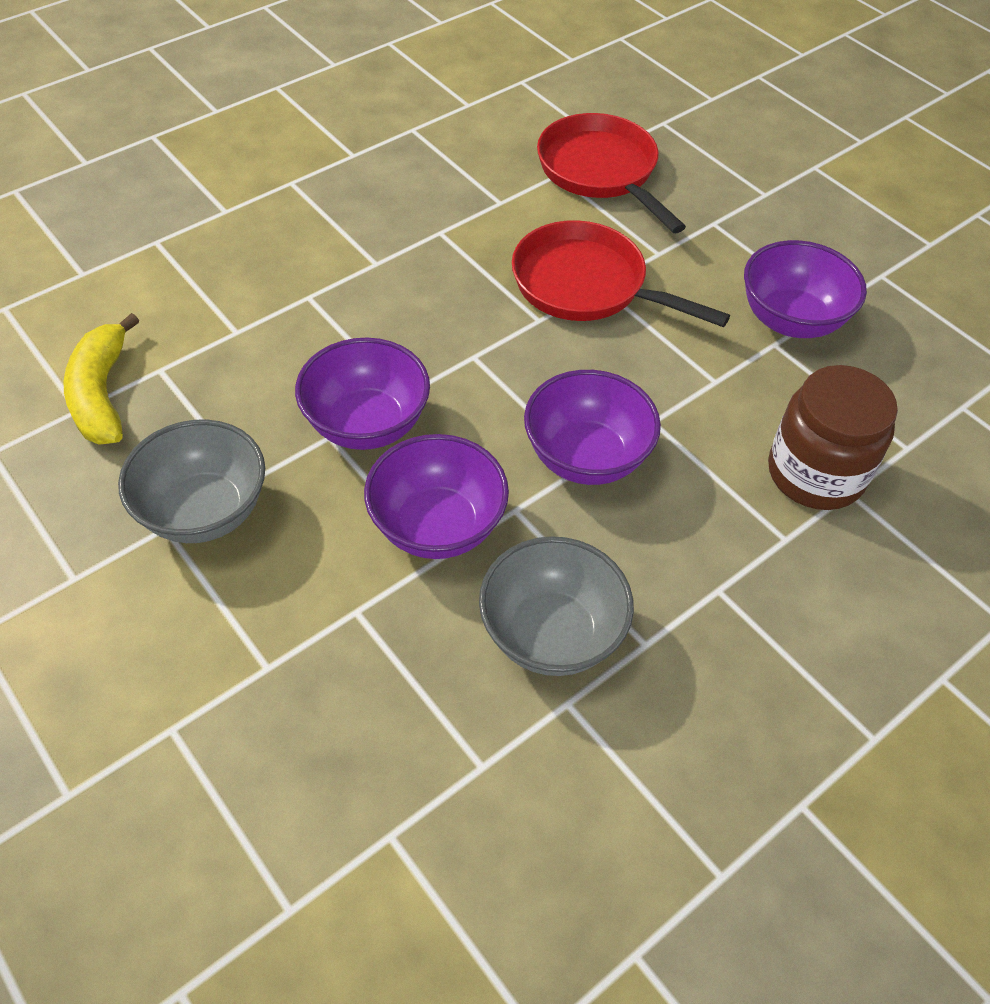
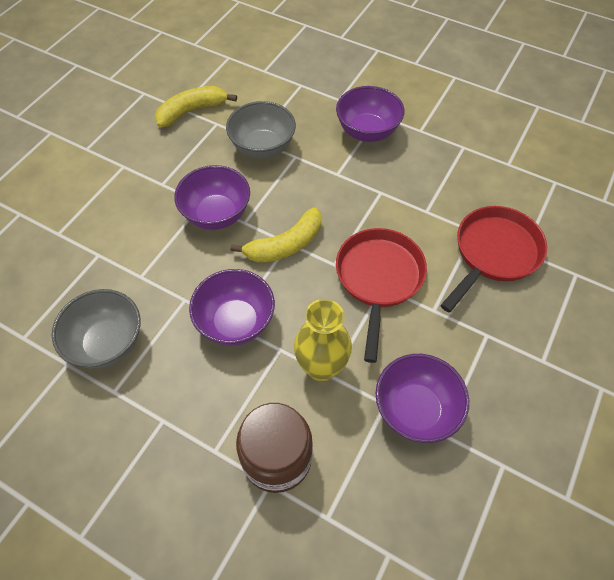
camera: 70 degrees right, 5 degrees up
grey bowl [118,419,265,543] -> grey bowl moved to [226,101,296,159]
purple bowl [364,434,509,559] -> purple bowl moved to [336,86,404,142]
none -> yellow banana [231,208,322,263]
none -> yellow vase [294,299,352,382]

